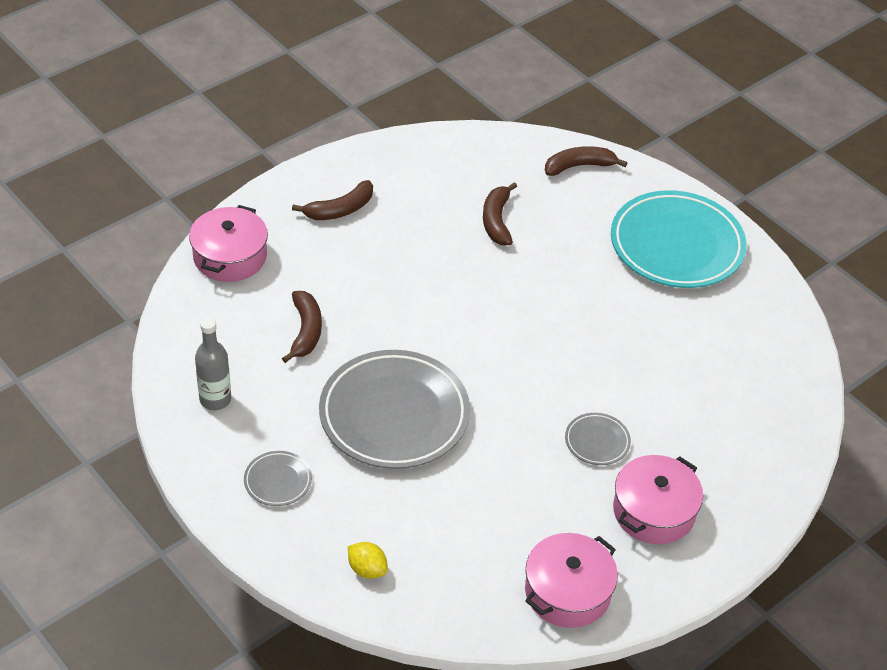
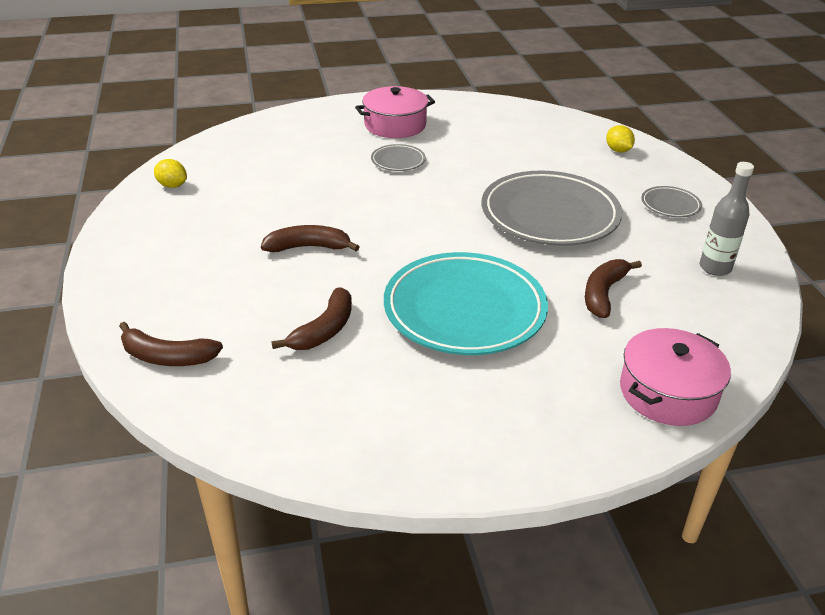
camera: 150 degrees left, 10 degrees down
brown banana [292,180,373,220] -> brown banana moved to [261,225,359,252]
pink pot [525,533,618,628] -> none
turquoise plate [611,190,747,288] -> turquoise plate moved to [384,252,548,355]
none -> yellow lemon [154,159,187,188]

